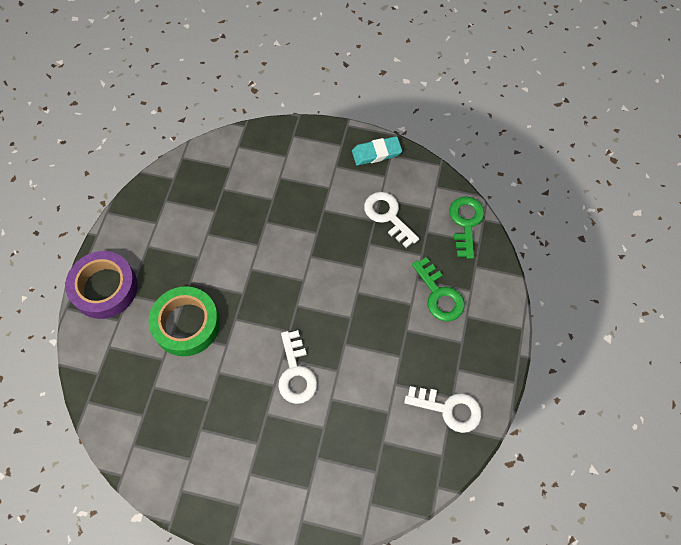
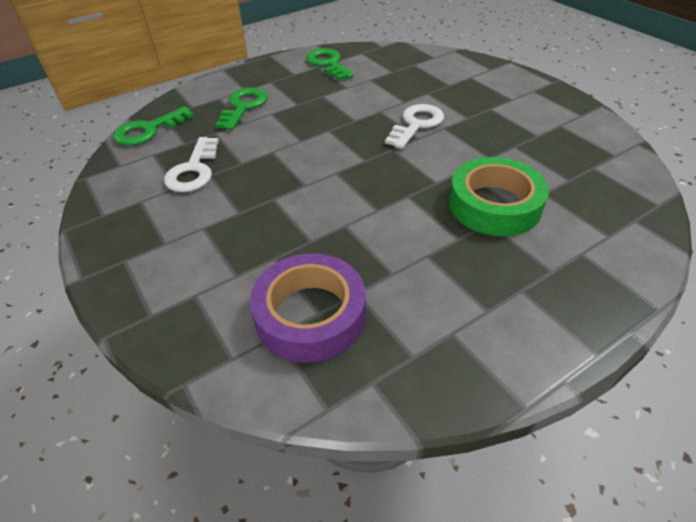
camera: 135 degrees left, 20 degrees down
purple tape [65,251,138,319] -> purple tape moved to [250,253,366,363]
turquoise eraser [352,136,402,166] -> none
white key [404,386,482,433] -> green key [306,48,354,80]

